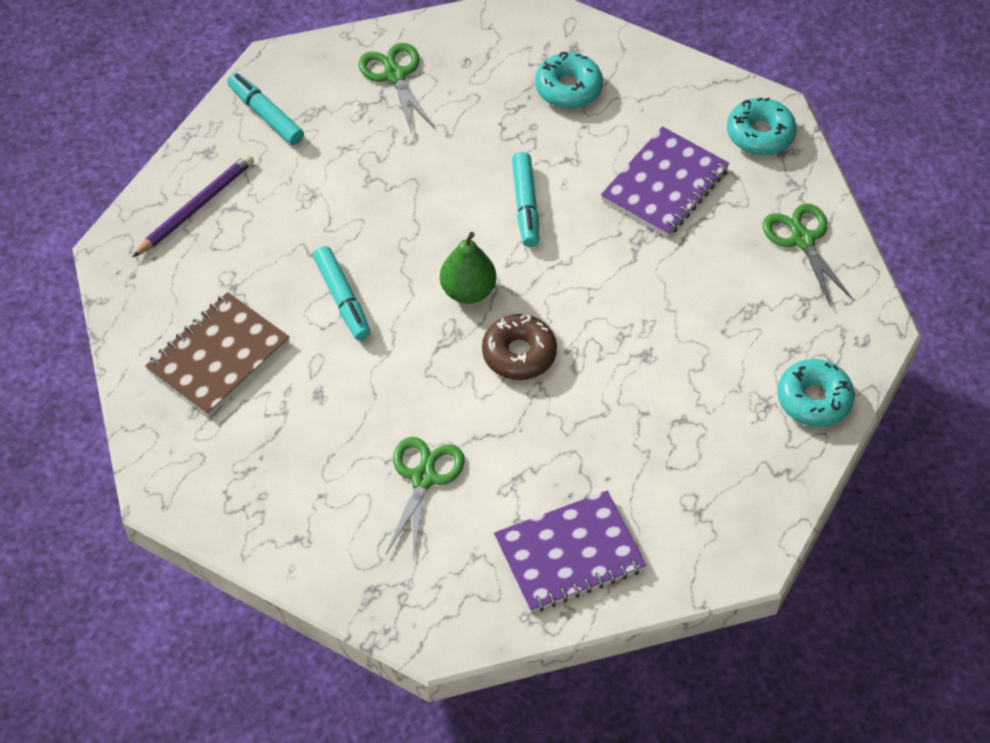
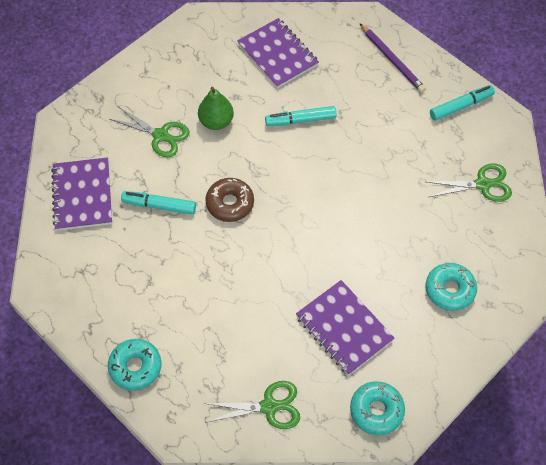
camera: 105 degrees right, 5 degrees up
brown notebook [145,292,290,416] -> purple notebook [237,18,319,88]
green pear [440,232,496,304] -> green pear moved to [198,87,234,130]
turquoise marker [512,152,539,247] -> turquoise marker moved to [121,191,196,215]

